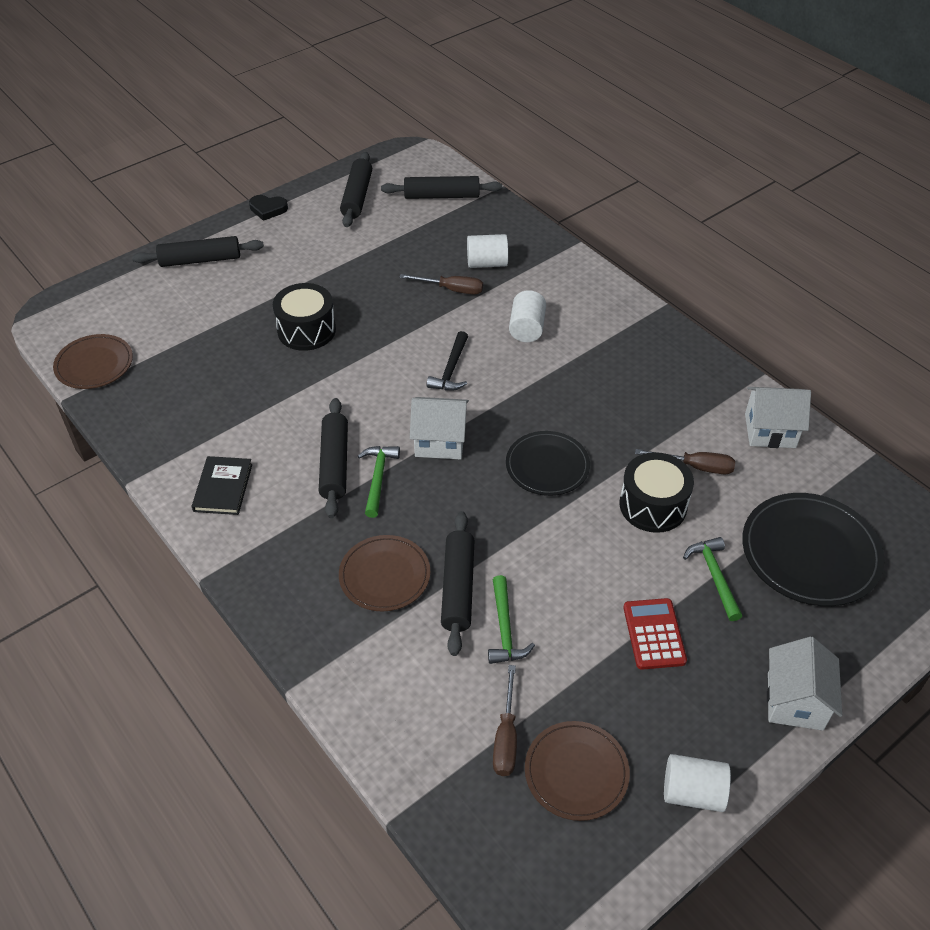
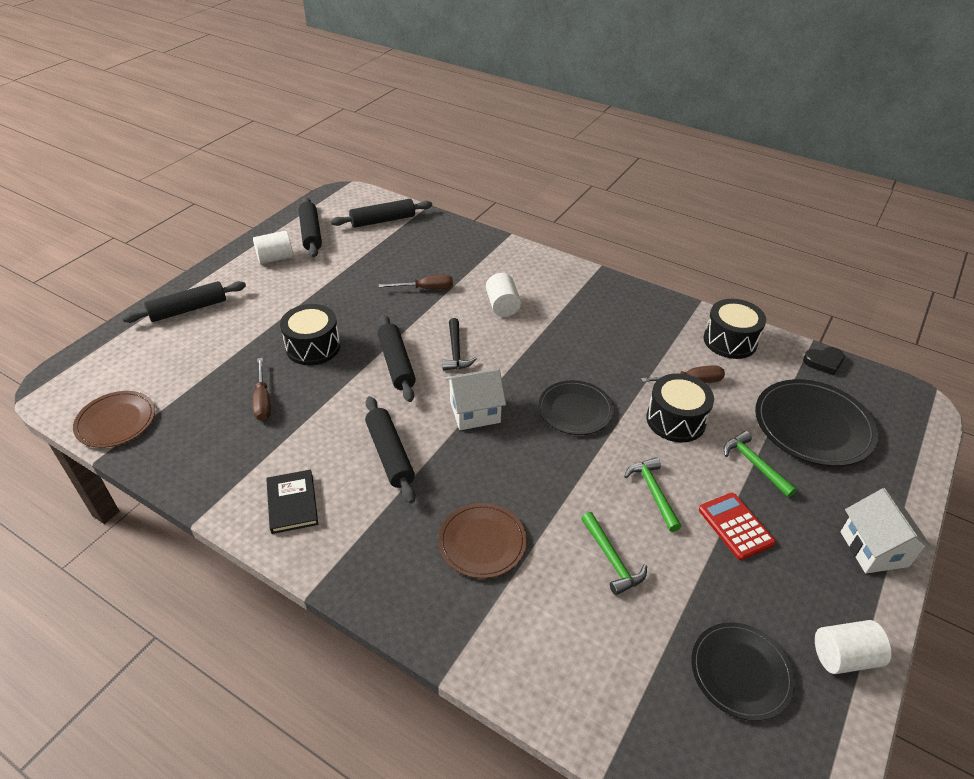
camera: 20 degrees left, 5 degrees down
black heart [249,195,288,221] -> black heart moved to [803,347,845,375]
green hammer [358,446,400,518] -> green hammer moved to [624,457,681,532]
black rolling pin [441,511,475,656] -> black rolling pin moved to [378,315,416,402]
white cylinder [467,234,508,268] -> white cylinder moved to [253,231,293,264]
brown screwdriver [493,665,517,776] -> brown screwdriver moved to [253,358,271,421]
brown plate [525,721,630,821] -> black plate [691,622,795,721]
white house [745,387,811,448] -> black drum [703,299,766,359]

